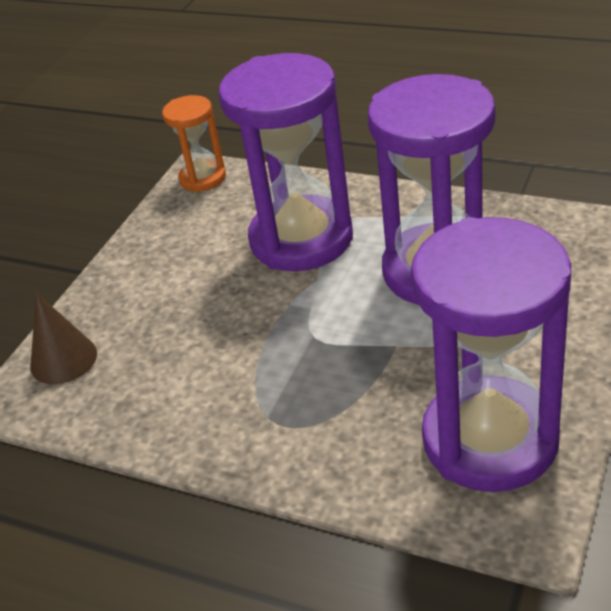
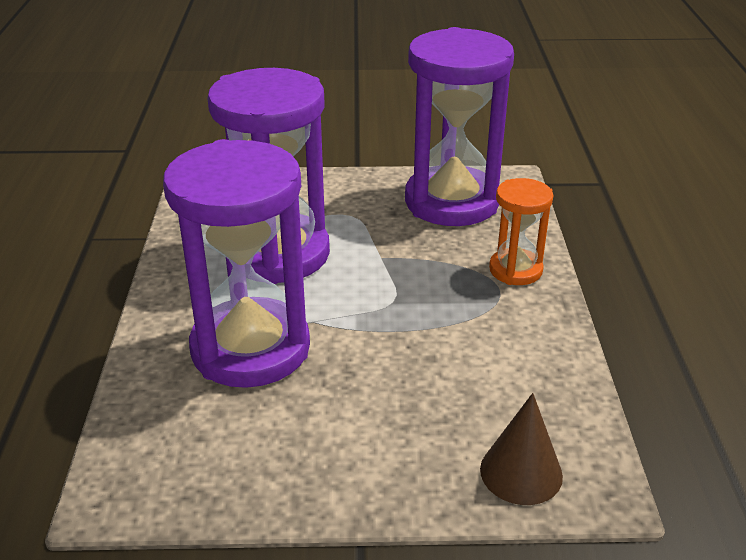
camera: 120 degrees left, 5 degrees down
orange hourglass [162,95,226,192] -> orange hourglass moved to [489,178,553,285]

